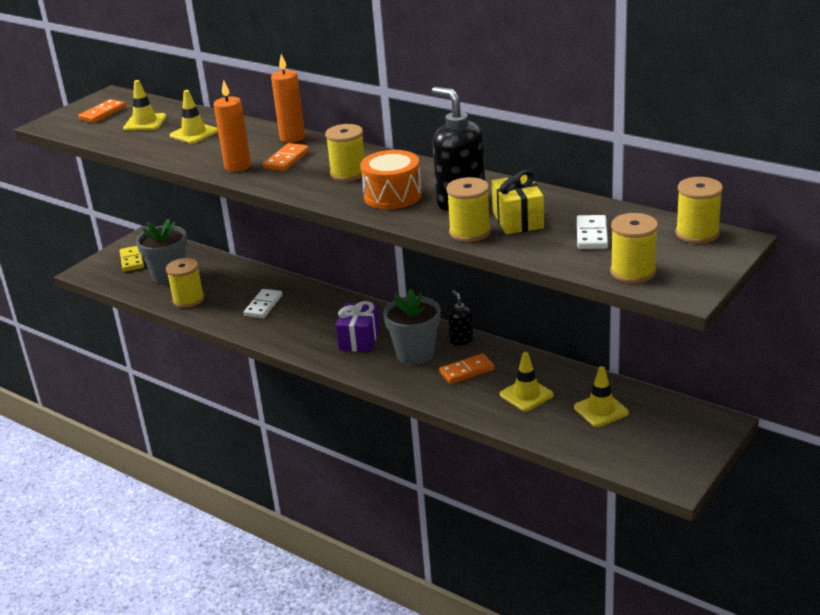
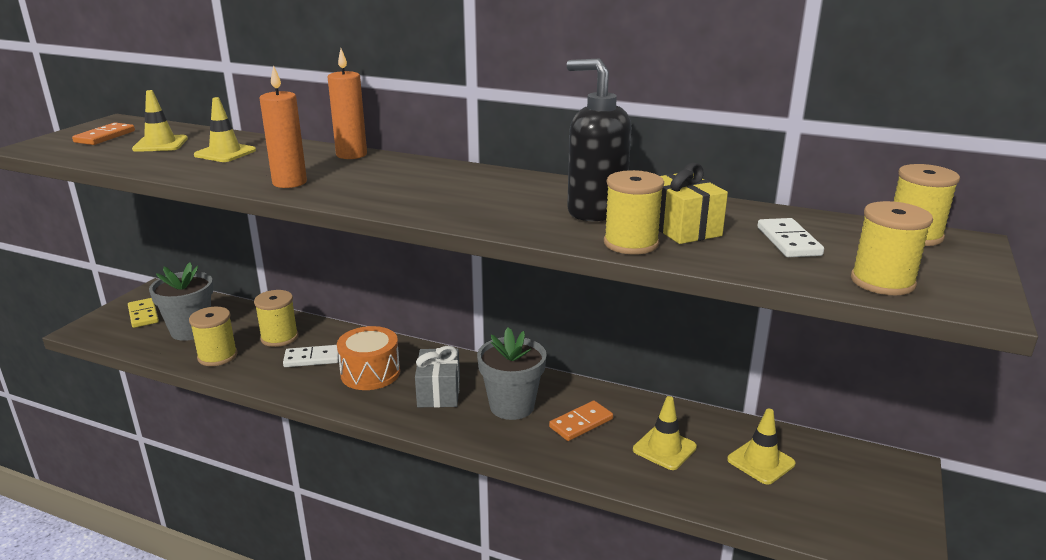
camera: 15 degrees left, 5 degrees down
white domino [244,289,282,318] -> white domino turned 75 degrees clockwise [283,345,339,367]
orange domino [263,143,309,171] -> none
yellow spool [325,124,365,181] -> yellow spool moved to [254,290,298,347]
purple gift [336,301,380,352] -> grey gift [415,346,460,408]
orange drum [361,150,422,209] -> orange drum moved to [337,326,400,390]
black soap dispenser [448,290,473,345] -> none

